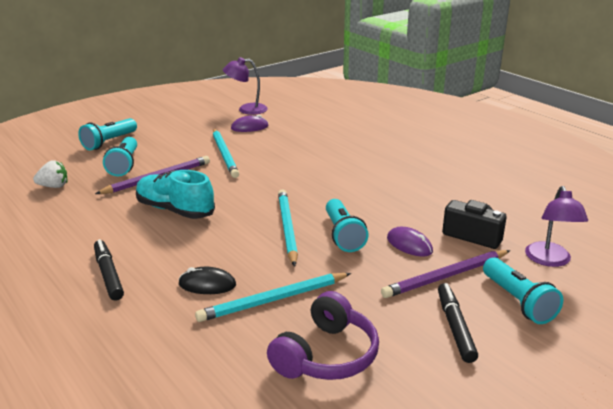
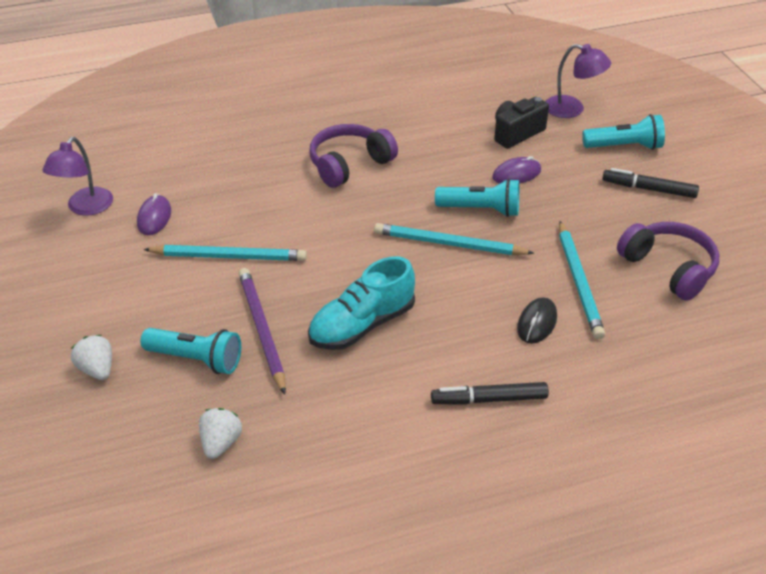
camera: 70 degrees left, 15 degrees up
turquoise flashlight [78,118,137,150] -> white strawberry [71,335,112,380]
purple pencil [381,250,510,298] -> none
none -> purple headphones [309,124,398,188]

